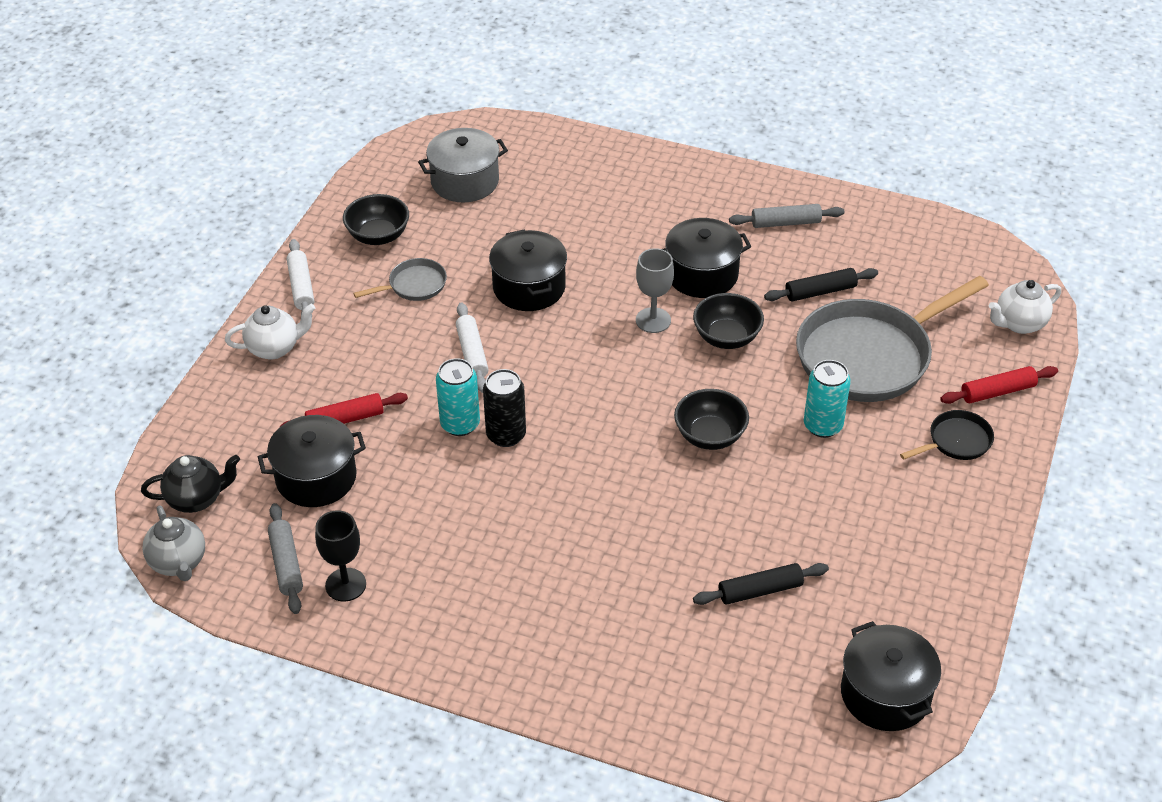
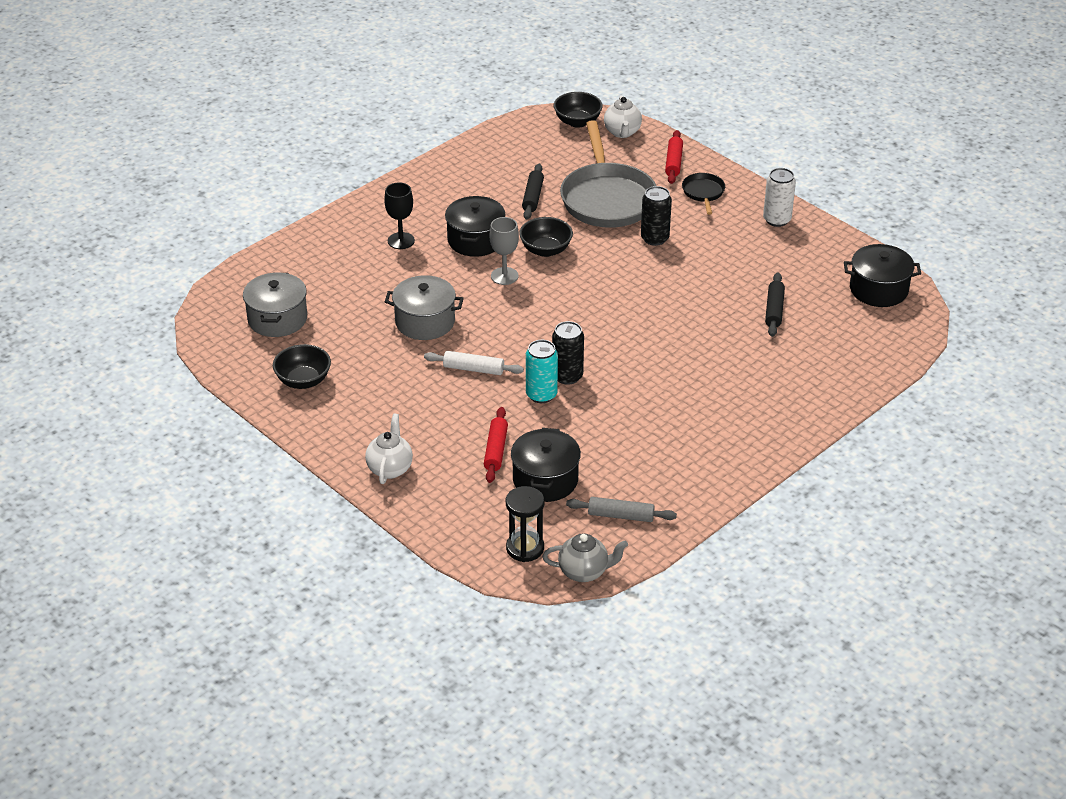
camera: 65 degrees left, 5 degrees down
black teapot [141,455,240,513] -> black hourglass [506,486,545,562]
white rolling pin [287,239,314,314] -> none
black goblet [315,510,366,602] -> black goblet moved to [384,182,415,249]
grey pan [353,258,447,301] -> none
black pot [489,229,567,311] -> grey pot [385,275,464,340]
black bowl [674,389,749,450] -> black bowl moved to [554,92,603,128]
grey rolling pin [729,204,844,228] -> none
turquoise can [804,360,851,438] -> black can [641,186,672,246]
none -> white can [763,168,796,227]

